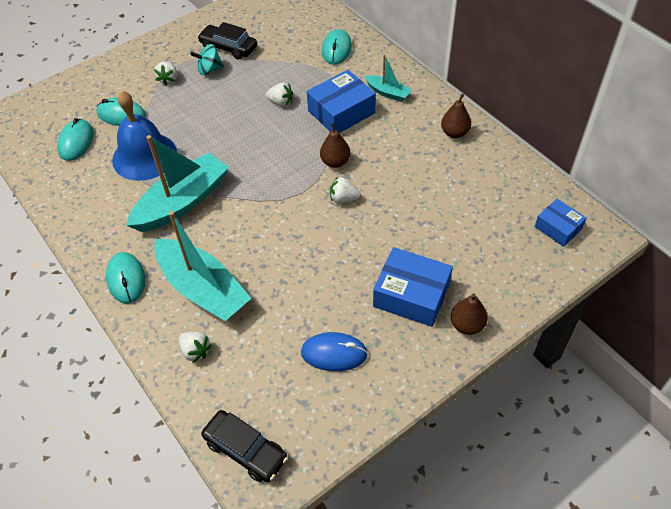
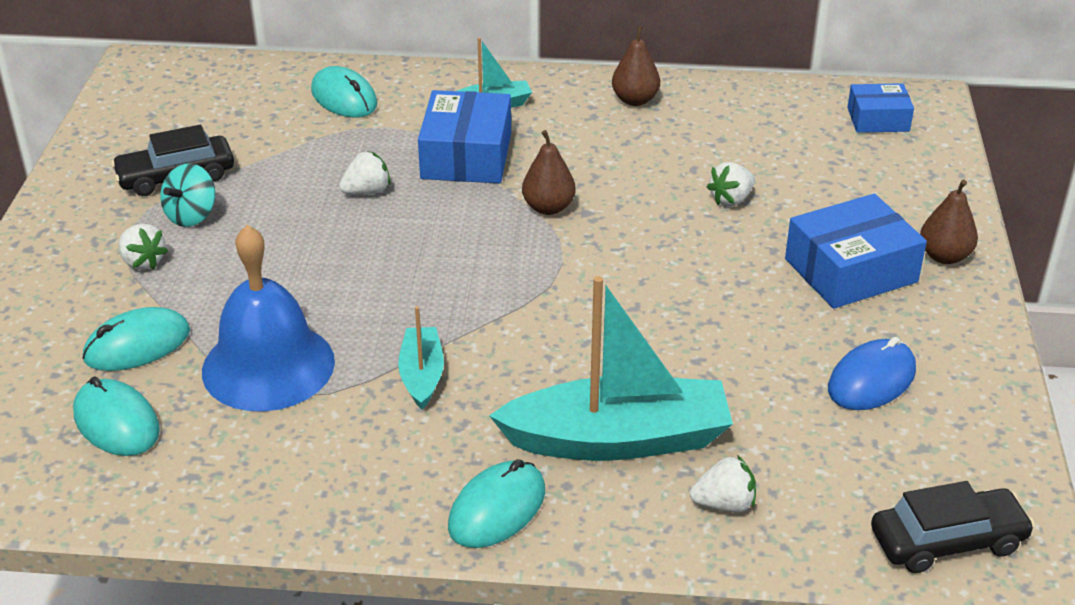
camera: 50 degrees left, 15 degrees down
turquoise mouse [106,252,146,304] -> turquoise mouse turned 75 degrees counterclockwise [448,459,545,548]
turquoise boat [126,135,229,232] -> turquoise boat [398,306,444,410], size x0.50
white strawberry [330,177,361,204] -> white strawberry moved to [707,162,755,206]

